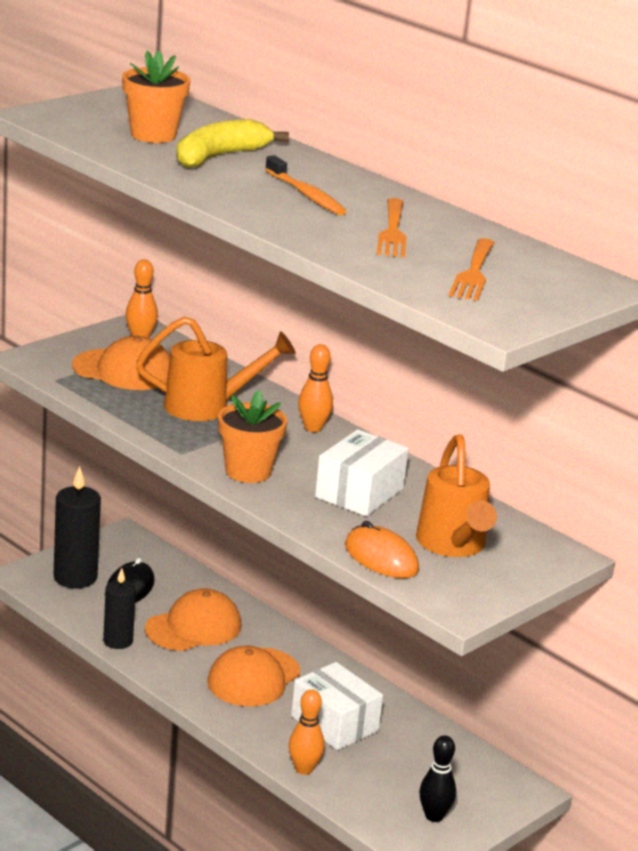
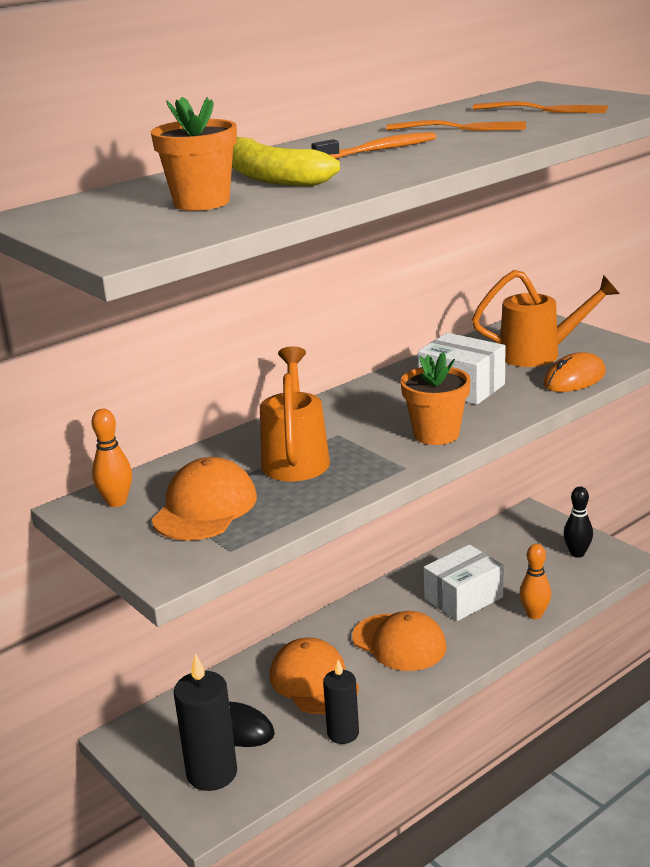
camera: 80 degrees left, 0 degrees up
orange bowling pin [298,344,333,432] -> none

